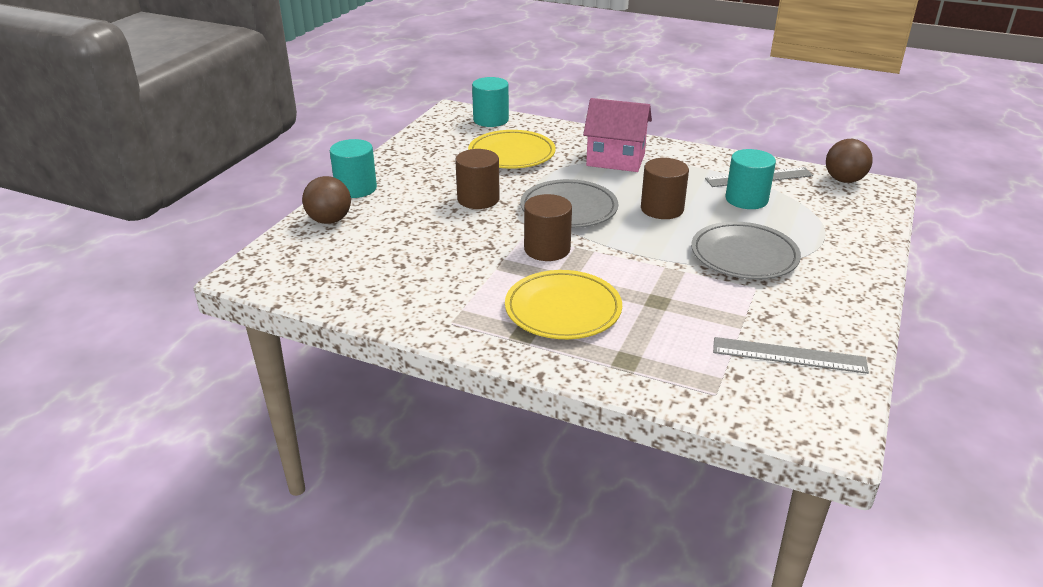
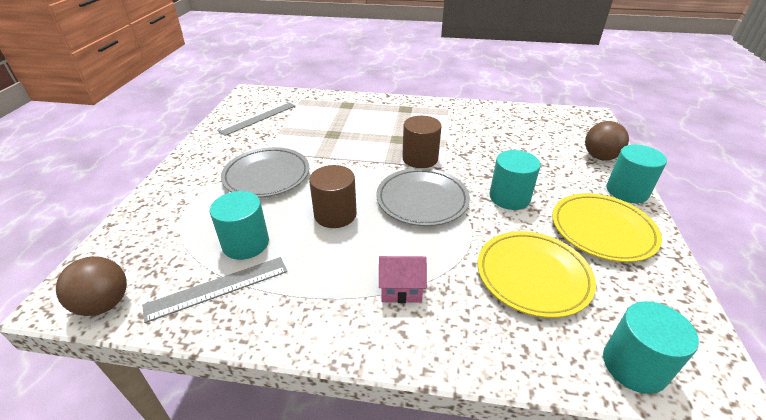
camera: 165 degrees right, 5 degrees up
brown cylinder [455,149,500,209] -> turquoise cylinder [490,150,541,210]
yellow plate [505,270,622,339] -> yellow plate moved to [552,193,662,262]
pink house [583,98,652,172] -> pink house [379,256,427,303], size x0.58
grey ruler [713,337,869,374] -> grey ruler turned 45 degrees counterclockwise [217,102,295,136]

